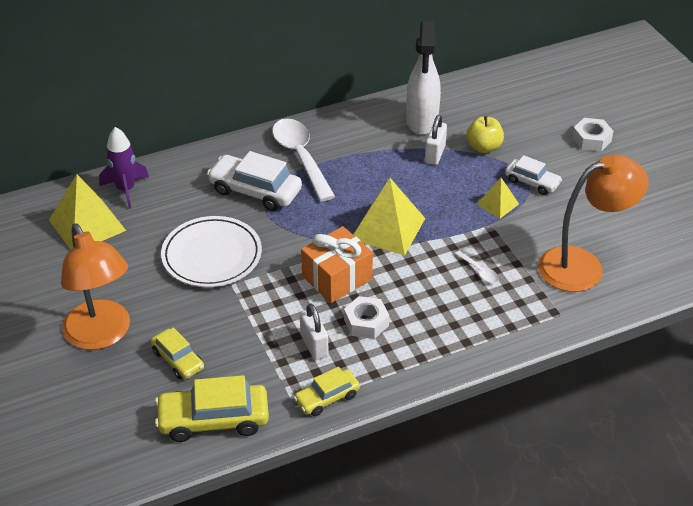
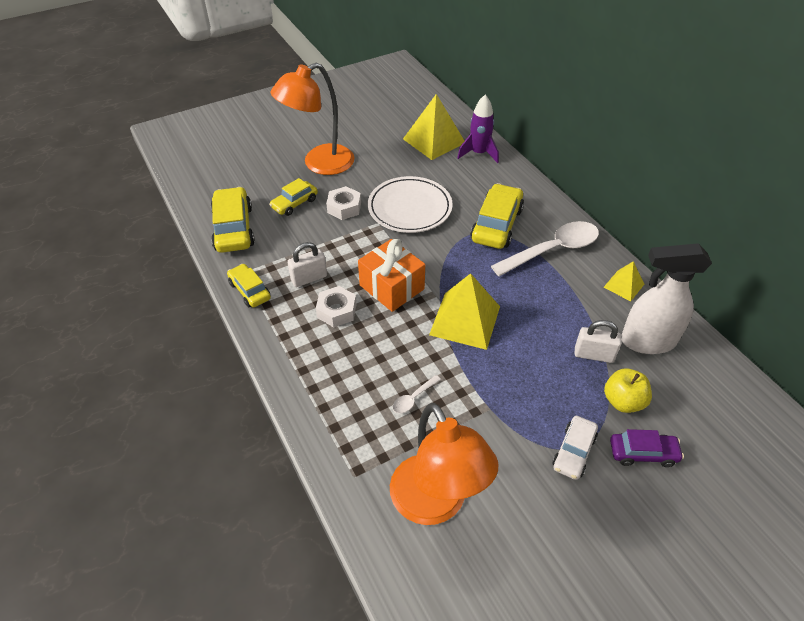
camera: 85 degrees right, 5 degrees up
white car [207,151,302,211] -> yellow car [470,183,524,249]
yellow pyramid [477,178,519,218] -> yellow pyramid moved to [604,261,644,301]
white nut [572,118,614,151] -> white nut moved to [326,186,361,220]
none -> purple car [610,429,684,467]

